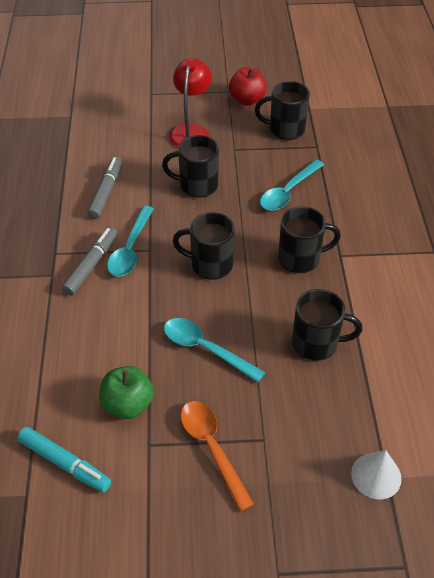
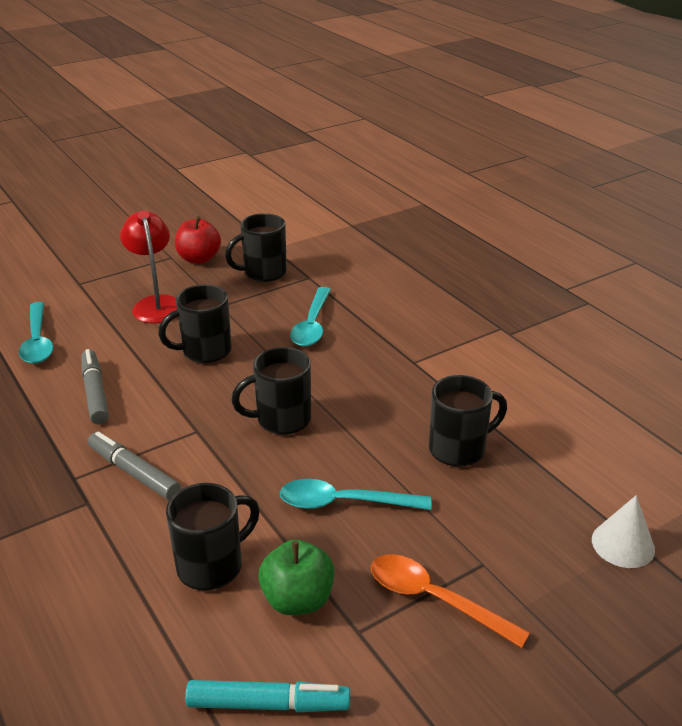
camera: 30 degrees left, 15 degrees down
grey marker [62,227,117,296] -> grey marker turned 45 degrees counterclockwise [88,431,181,500]
turquoise spoon [107,206,154,277] -> turquoise spoon moved to [19,302,53,364]
black mug [278,206,341,273] -> black mug moved to [166,483,260,590]

